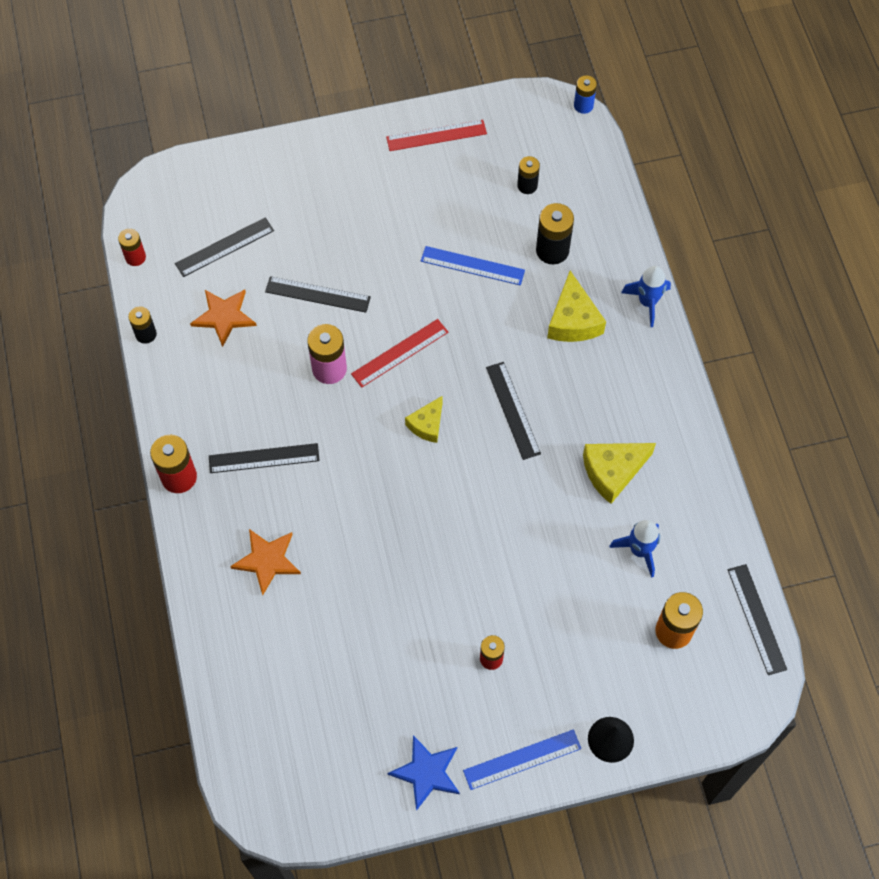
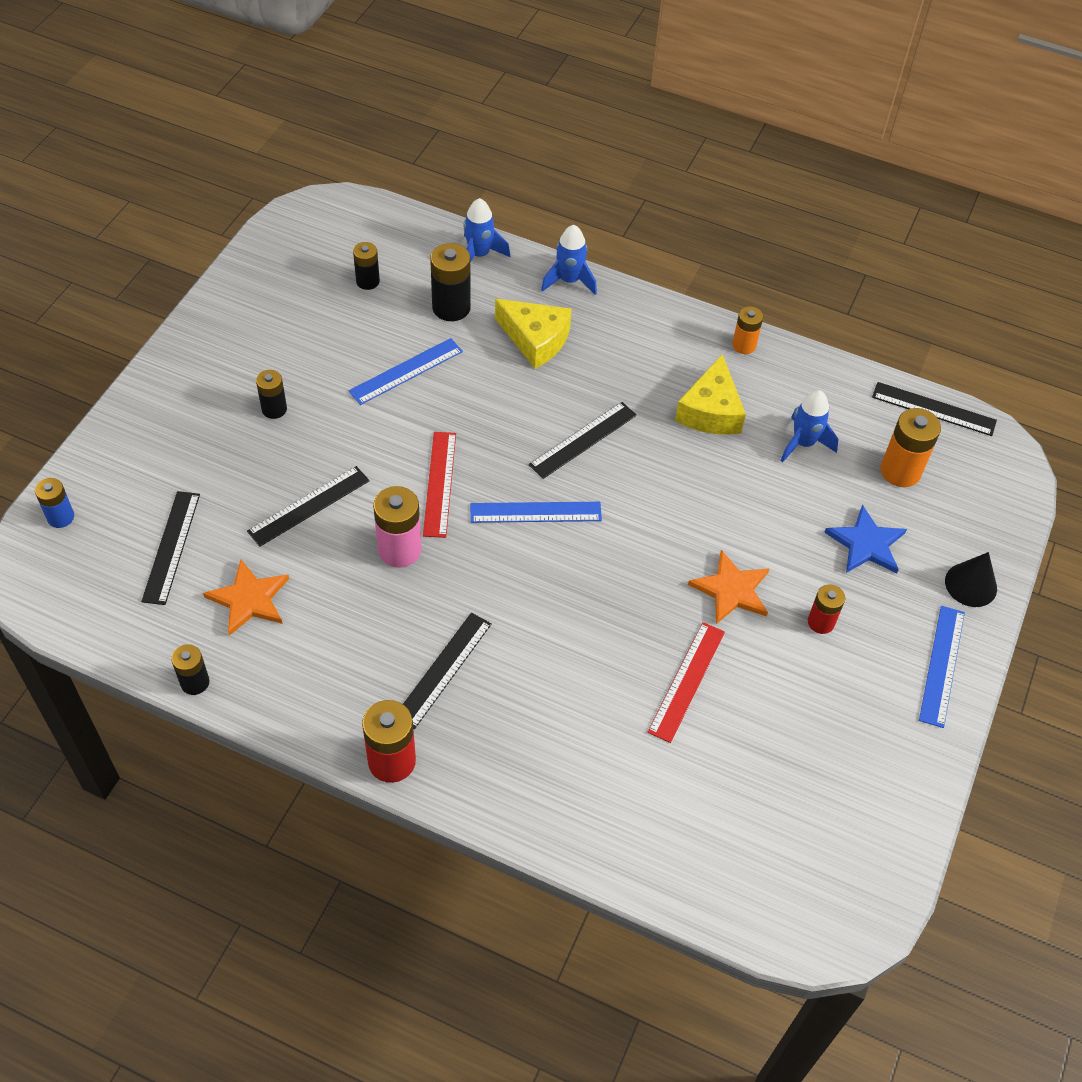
camera: 55 degrees left, 10 degrees down
red battery [118,229,146,266] -> none
orange star [230,529,301,595] -> orange star moved to [688,550,770,624]
red ruler [386,120,487,151] -> red ruler moved to [648,622,725,743]
blue star [388,735,460,811] -> blue star moved to [824,505,907,573]
yellow cheese [405,396,443,443] -> blue ruler [470,502,602,523]
black ruler [486,362,541,460] -> black ruler turned 60 degrees counterclockwise [529,402,637,479]
blue battery [574,75,597,114] -> blue battery moved to [35,478,74,528]
none -> black battery [256,370,287,419]
none -> blue rocket [463,198,510,263]
none -> orange battery [732,306,763,354]

